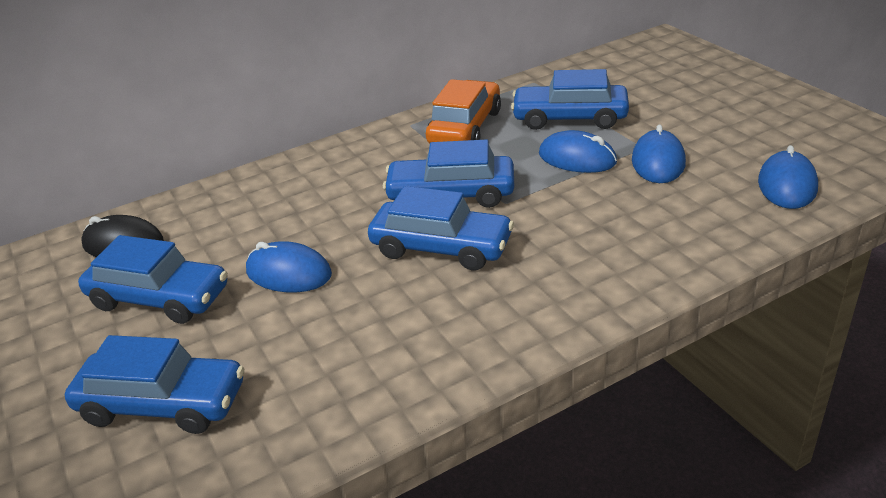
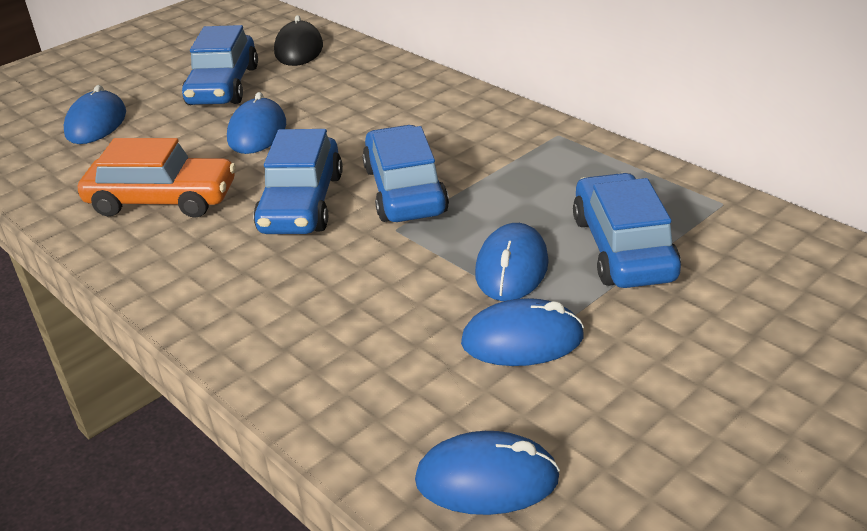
camera: 75 degrees right, 0 degrees up
blue car [65,335,244,434] -> blue mouse [64,85,126,144]
orange car [426,79,501,143] -> orange car moved to [78,138,236,218]

